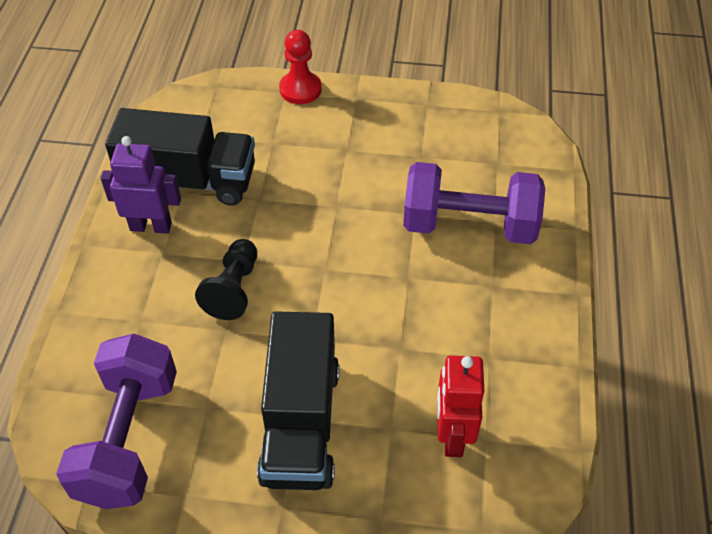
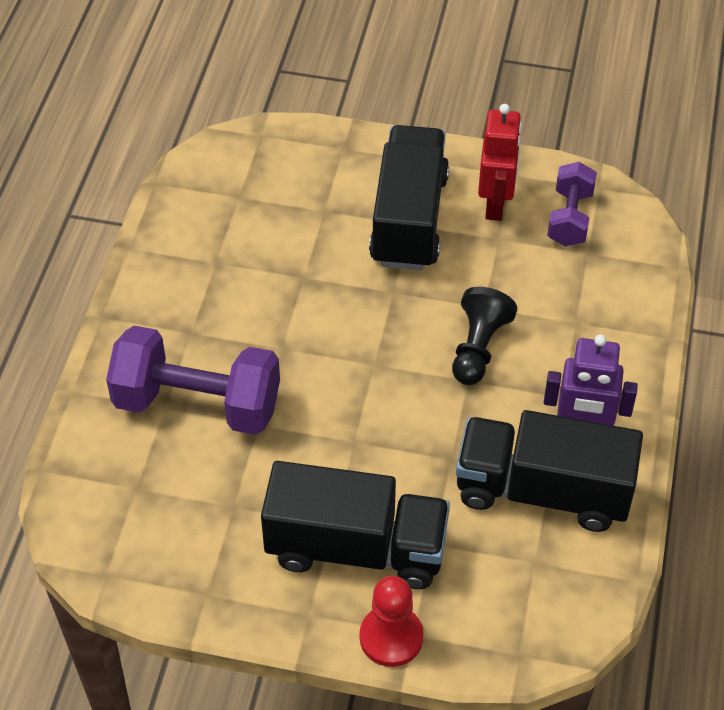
camera: 175 degrees left, 0 degrees up
purple dumbbell [56,333,177,509] -> purple dumbbell [547,162,597,247], size x0.57
red robot [437,356,484,457] -> red robot moved to [478,104,522,221]
none -> black truck [261,461,450,589]

